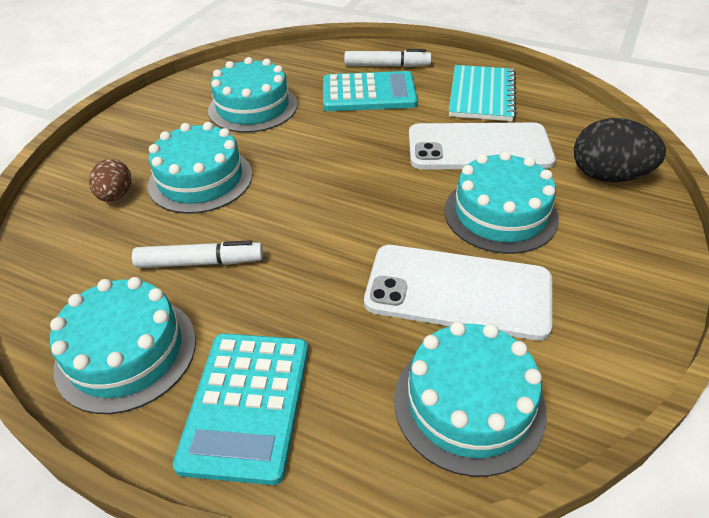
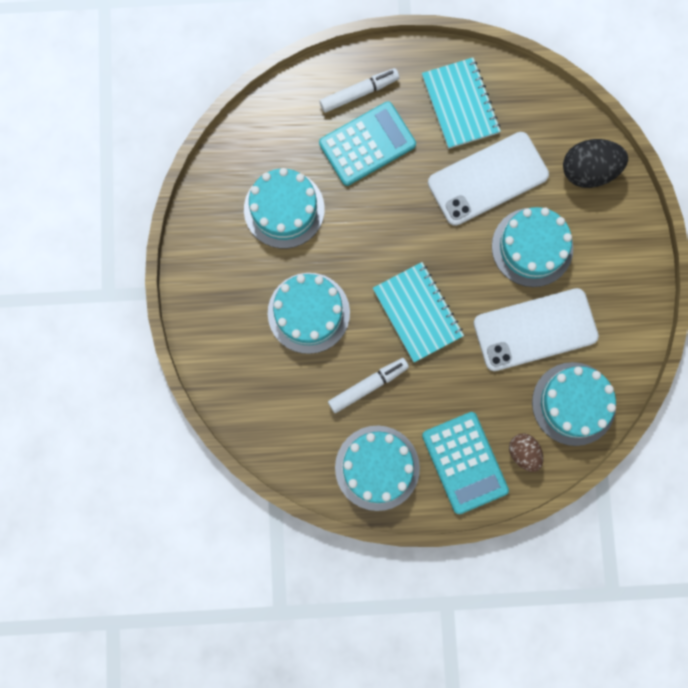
camera: 30 degrees left, 35 degrees up
brown egg [89,159,131,202] -> brown egg moved to [509,433,543,472]
none -> turquoise notebook [373,262,464,362]

